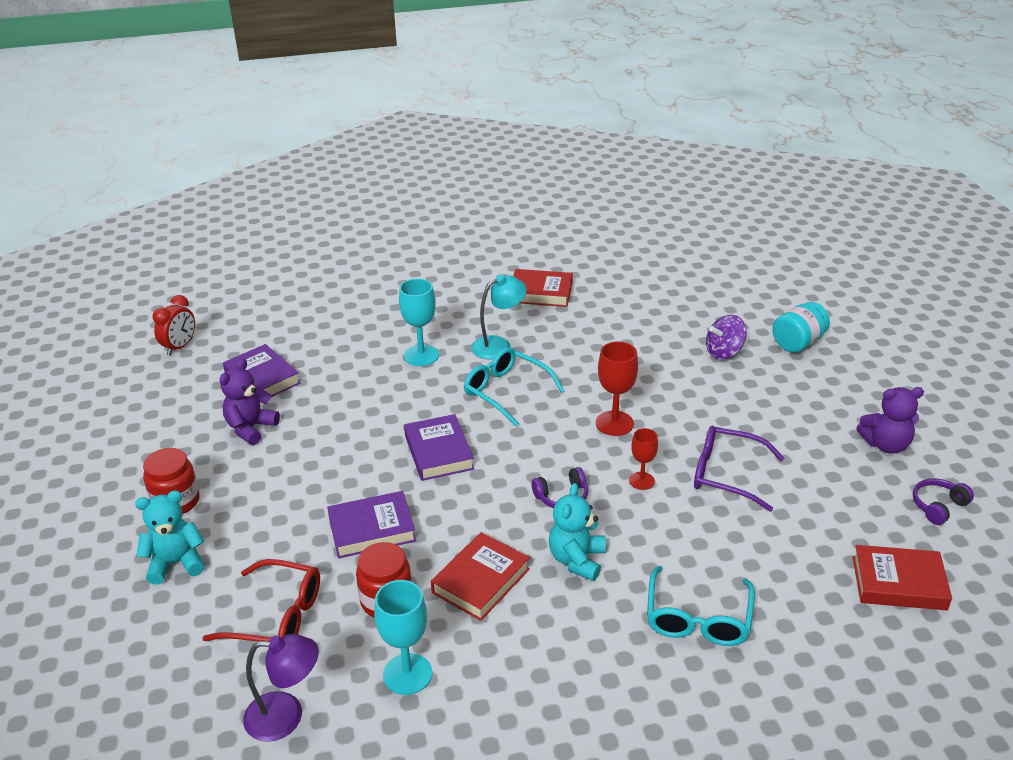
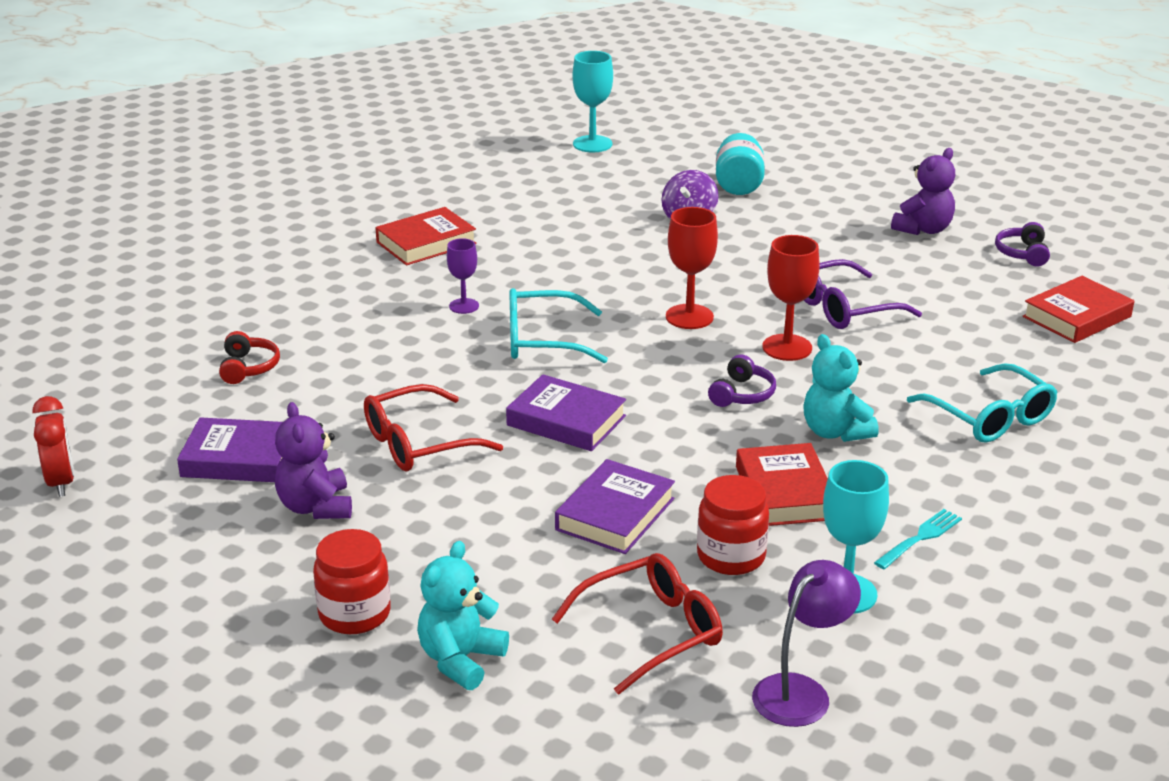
camera: 45 degrees left, 5 degrees down
turquoise goblet [399,278,439,366] -> turquoise goblet moved to [572,51,613,152]
turquoise lamp [471,275,527,359] -> purple goblet [447,238,479,314]
red goblet [629,428,658,490] -> red goblet [762,235,820,361], size x1.59
none -> red headphones [219,331,280,384]
none -> red glasses [364,384,503,471]
none -> turquoise fork [874,509,962,569]

